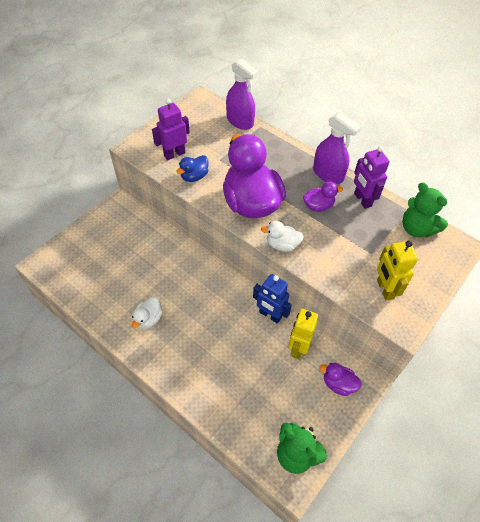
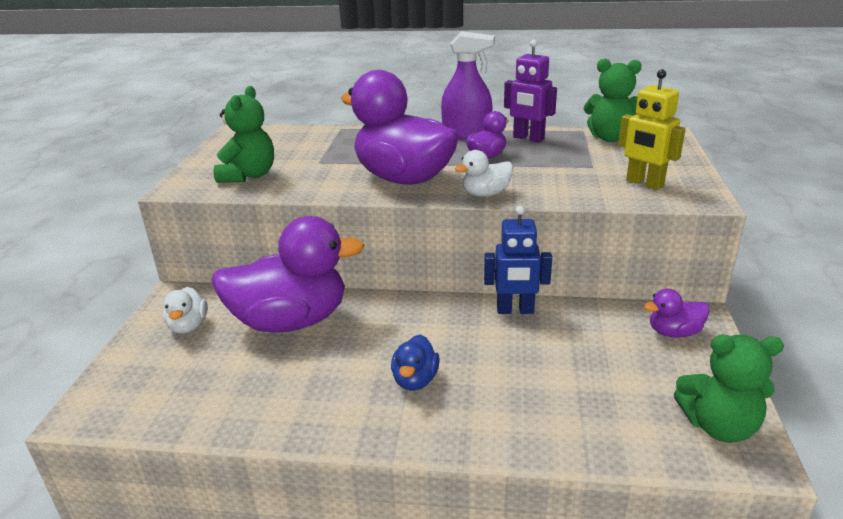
camera: 30 degrees left, 25 degrees down
white duck [132,297,163,330] -> white duck moved to [163,287,208,334]
purple robot [152,99,190,160] -> green teddy bear [214,86,274,183]
blue duck [176,155,209,182] -> blue duck moved to [391,334,440,391]
purple spray bottle [226,59,258,130] -> none
yellow robot [288,309,318,359] -> none
none -> purple duck [211,216,364,333]

